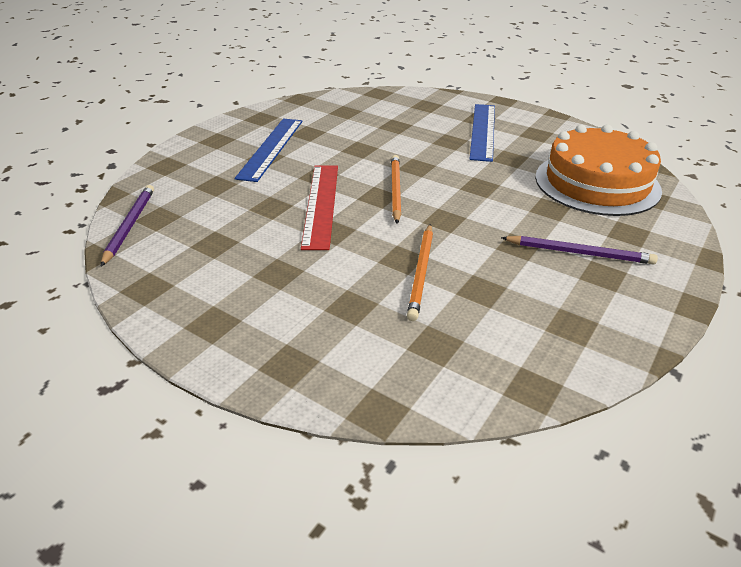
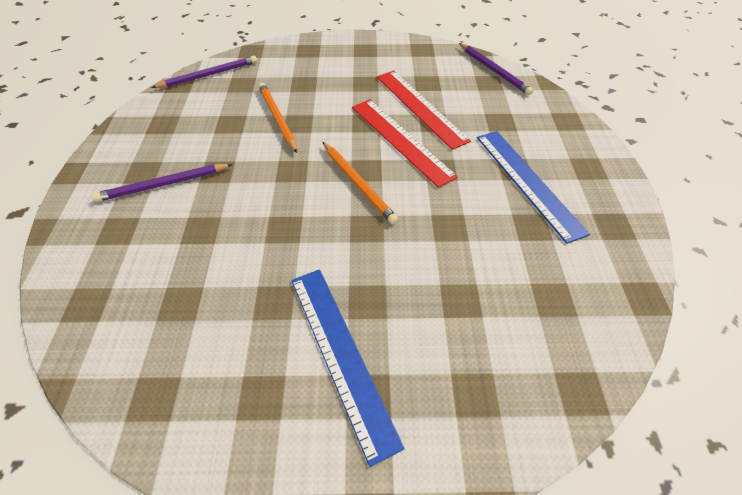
camera: 145 degrees right, 15 degrees up
orange cake [535,124,662,216] -> none
none -> purple pencil [151,56,257,88]
none -> red ruler [377,70,471,150]

